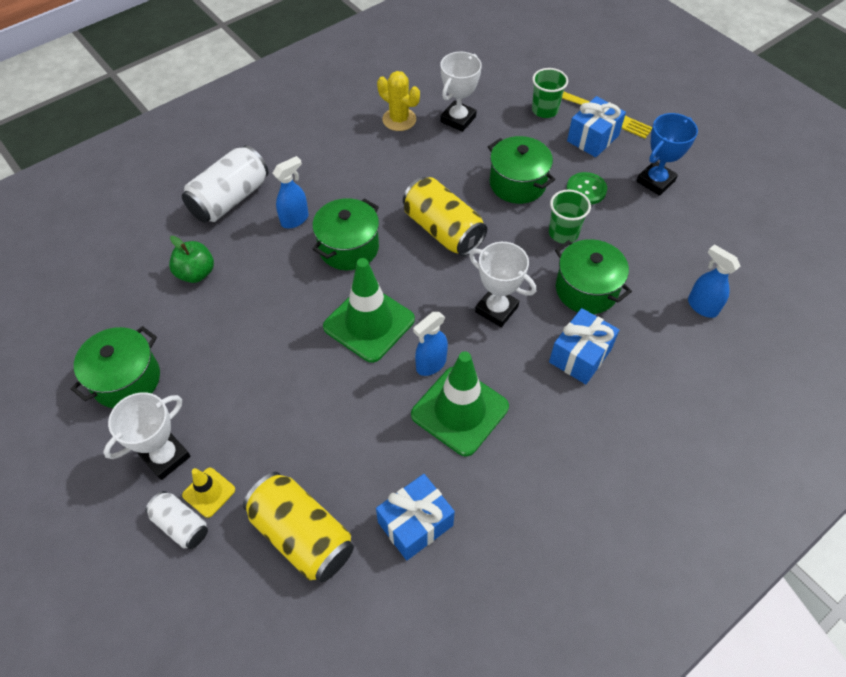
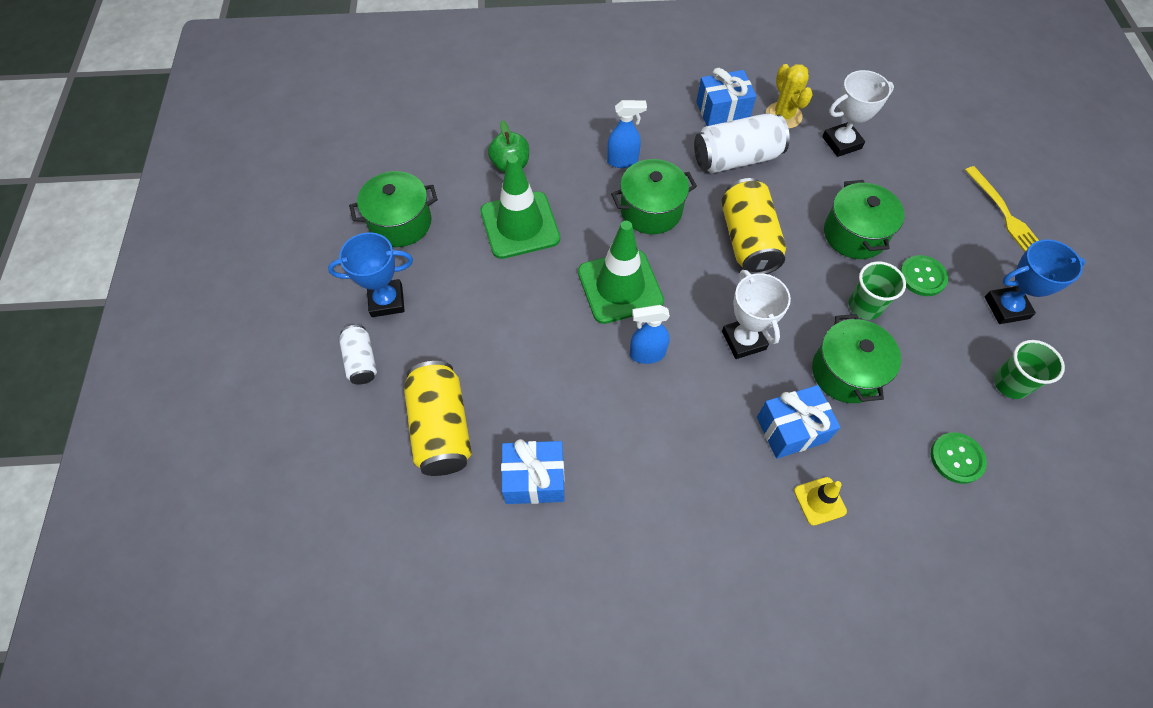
camera: 35 degrees right, 5 degrees up
white trophy [103,392,191,480] -> blue trophy [328,232,413,317]
white can [182,145,269,223] -> white can moved to [694,113,790,173]
yellow traffic cone [182,468,235,518] -> yellow traffic cone moved to [794,477,847,526]
green traffic cone [411,352,509,457] -> green traffic cone moved to [481,155,560,259]
green cup [532,68,568,118] -> green cup moved to [994,340,1065,399]
blue gift [567,96,626,157] -> blue gift moved to [696,68,756,126]
blue spray bottle [688,244,740,318] -> green button [931,432,987,484]

